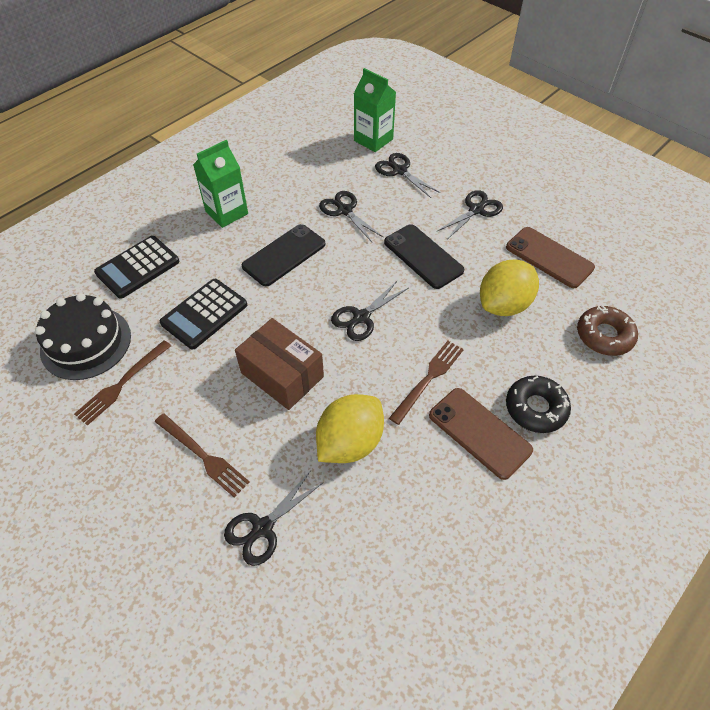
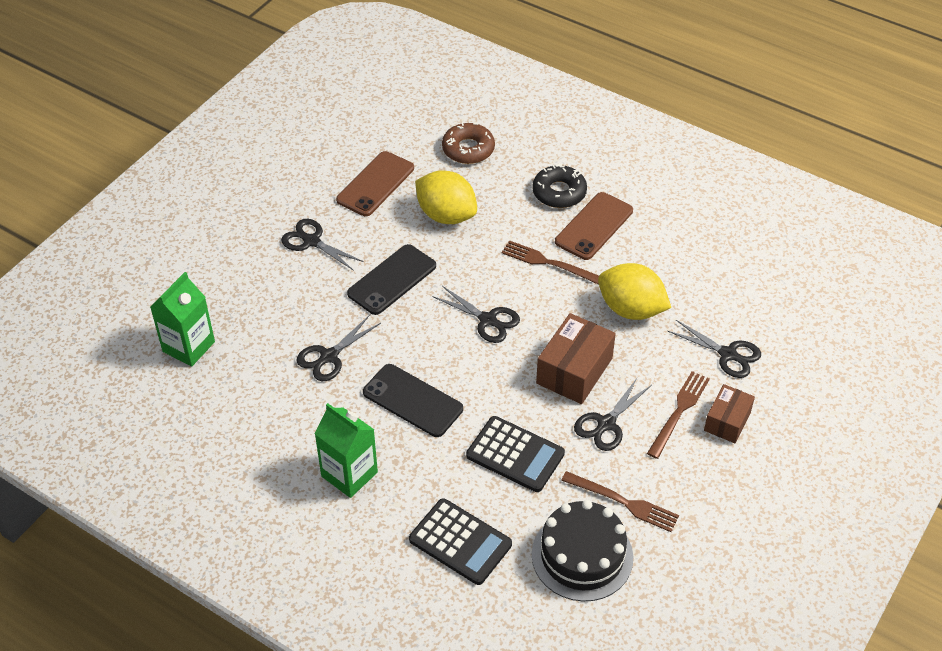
camera: 100 degrees left, 5 degrees down
black scissors [375,153,441,198] -> black scissors moved to [574,377,652,451]
none -> brown box [704,384,755,443]

